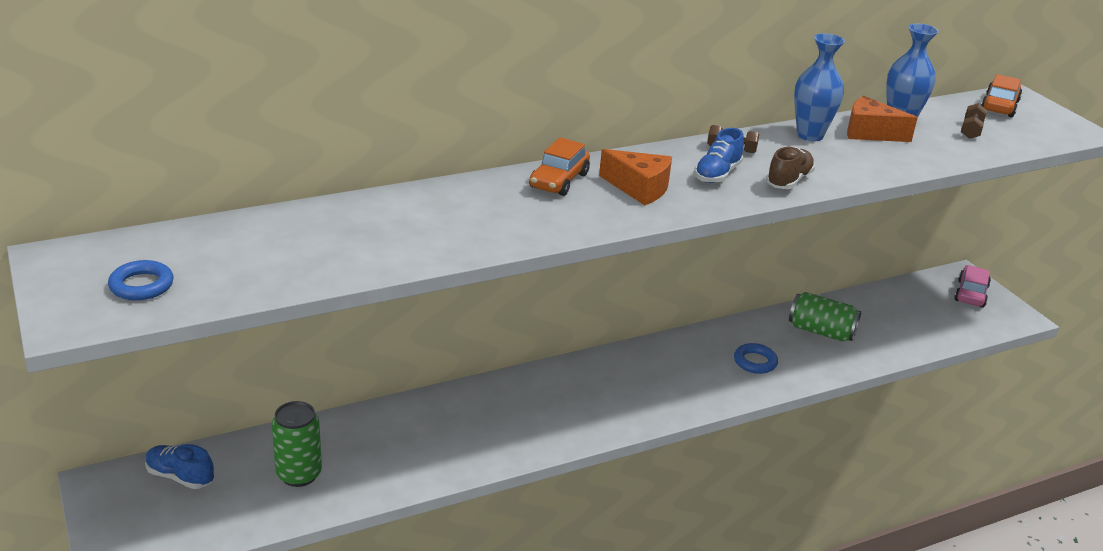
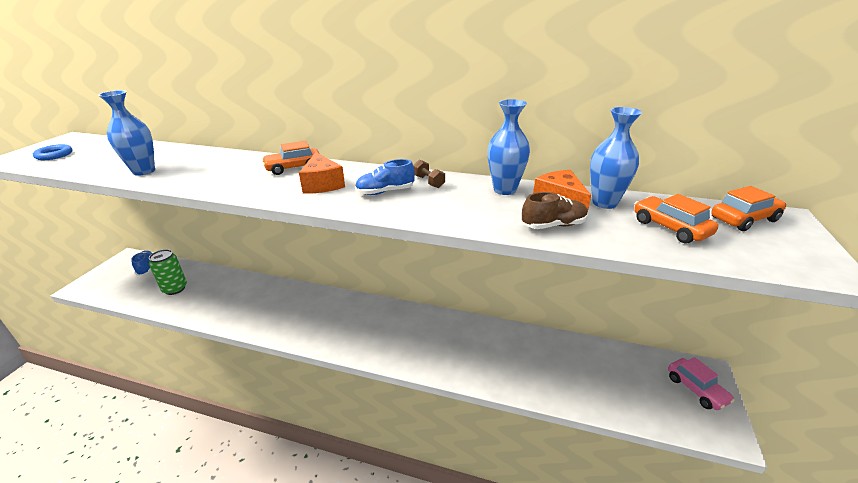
camera: 45 degrees right, 0 degrees up
blue ring [734,343,778,374] -> none
brown shoe [766,147,815,189] -> brown shoe moved to [522,192,588,229]
green can [789,292,861,341] -> none
pink car [954,265,991,308] -> pink car turned 90 degrees clockwise [668,357,735,410]
brown dumbbell [961,103,987,139] -> orange car [634,194,718,244]
none -> blue vase [98,90,155,176]

